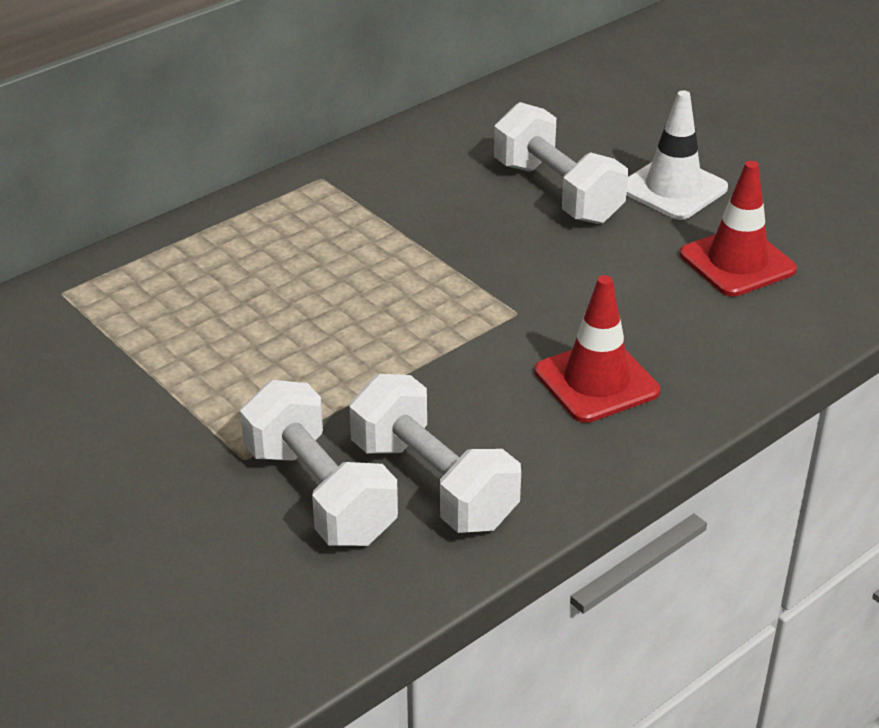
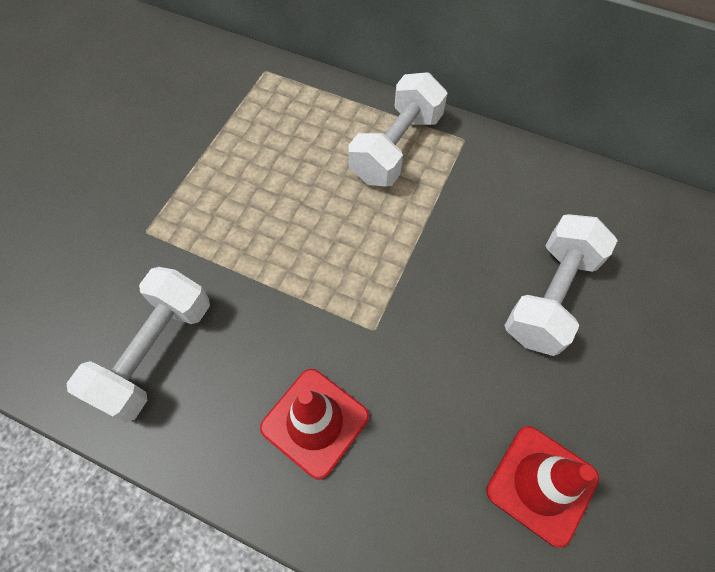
camera: 65 degrees right, 25 degrees up
white dumbbell [240,380,398,546] -> white dumbbell moved to [348,72,448,187]
white traffic cone [626,90,728,220] -> none

